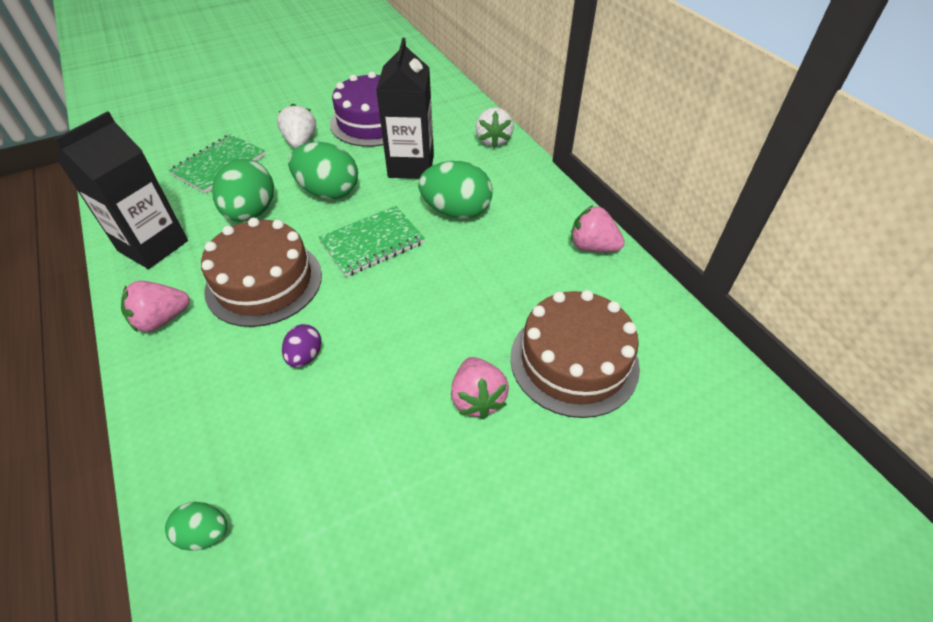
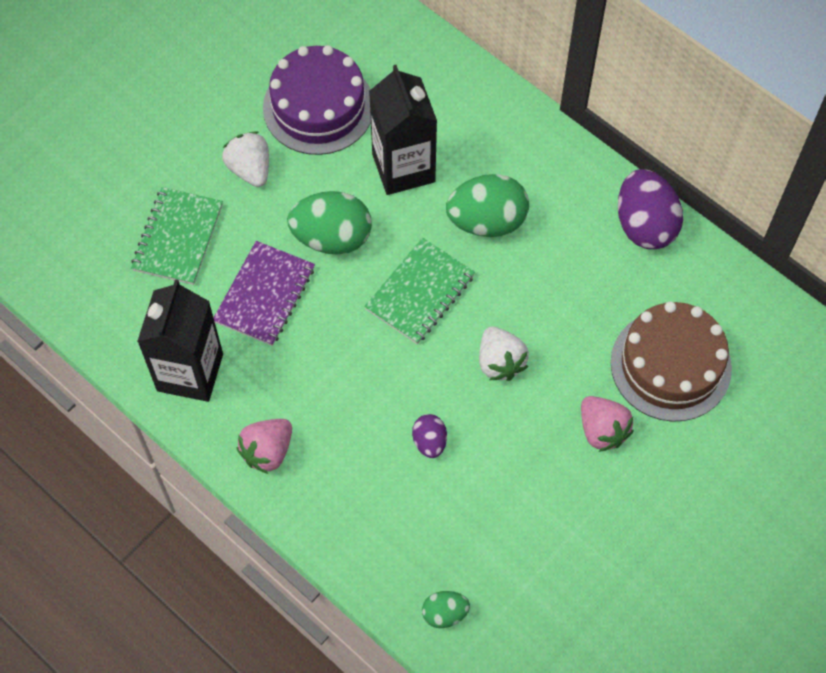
camera: 20 degrees left, 15 degrees up
brown cake [201,218,322,327] -> none
green egg [212,159,274,222] -> purple notebook [213,241,315,346]
white strawberry [476,107,514,148] -> white strawberry moved to [479,327,529,381]
pink strawberry [571,205,625,252] -> purple egg [618,169,683,249]

